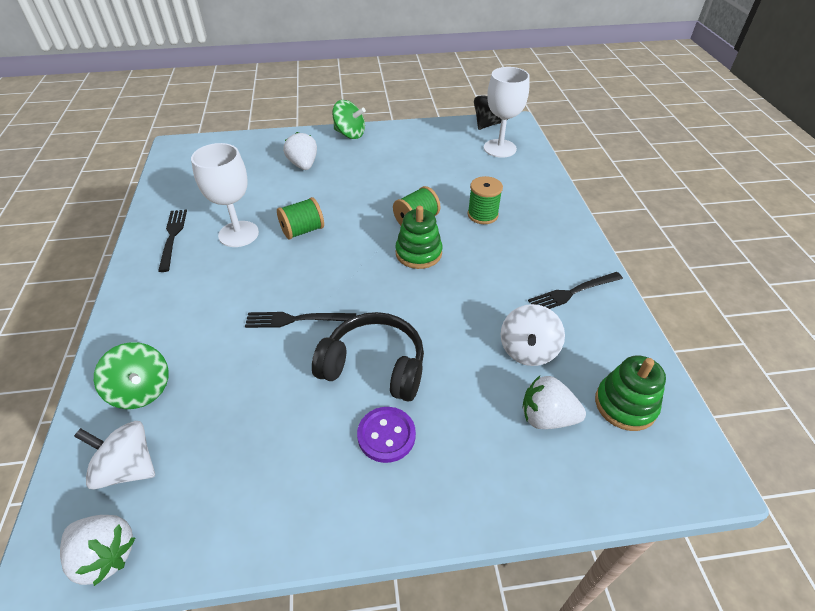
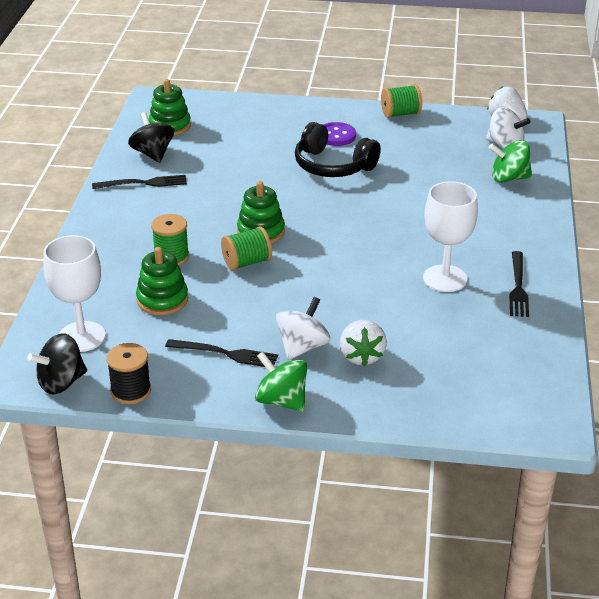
camera: 165 degrees left, 10 degrees down
green spinning top [94,342,169,409] -> green spinning top turned 60 degrees counterclockwise [489,140,532,183]
black fork [245,312,356,328] -> black fork moved to [165,339,278,367]
green spool [277,197,324,240] -> green spool moved to [381,84,422,118]
white spinning top [501,304,565,366] -> white spinning top moved to [276,297,330,360]
white strawberry [523,376,586,429] -> none
none -> black spool [106,343,151,404]
none -> black spinning top [128,112,174,163]
none -> green stacking toy [136,247,188,315]

